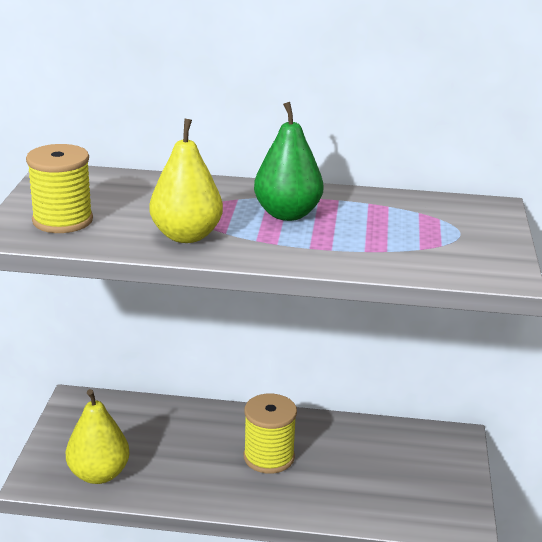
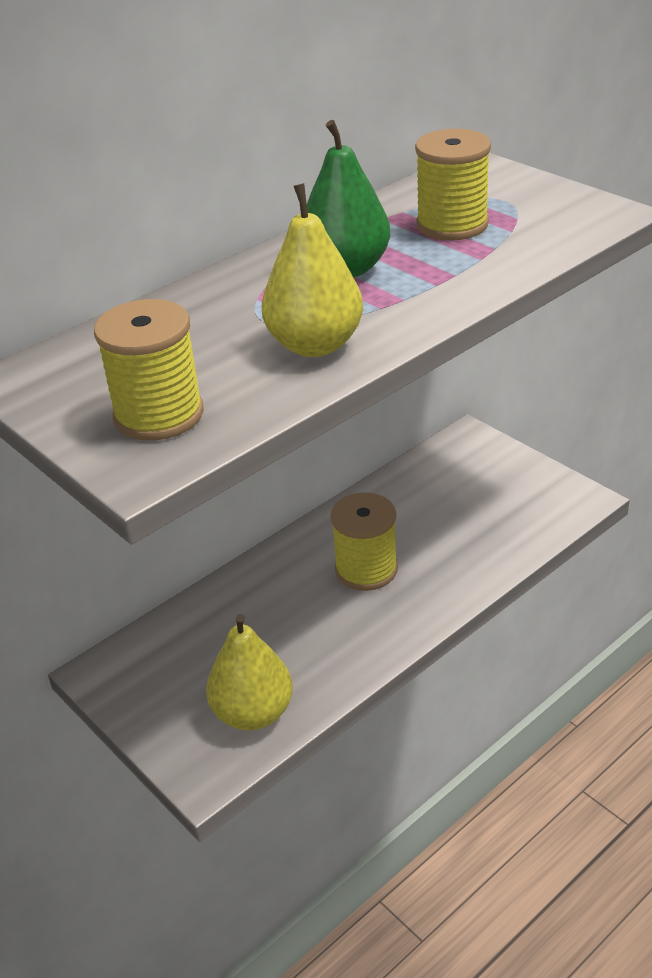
camera: 45 degrees left, 10 degrees up
none -> yellow spool [415,129,491,240]

